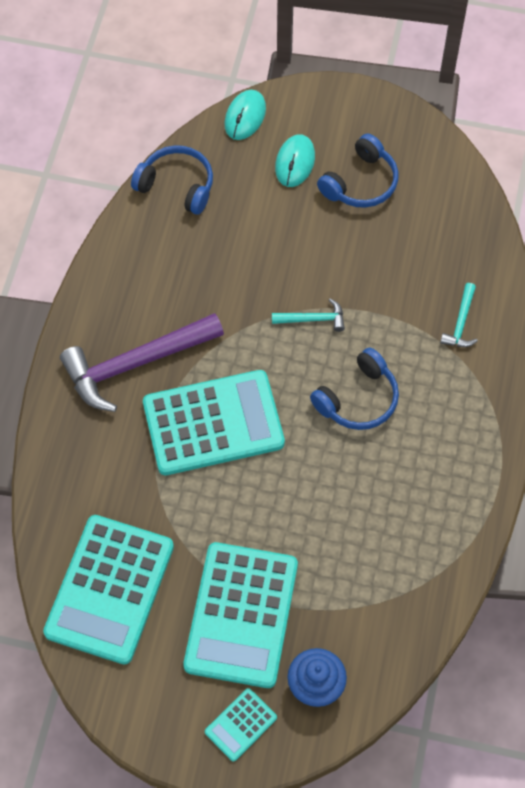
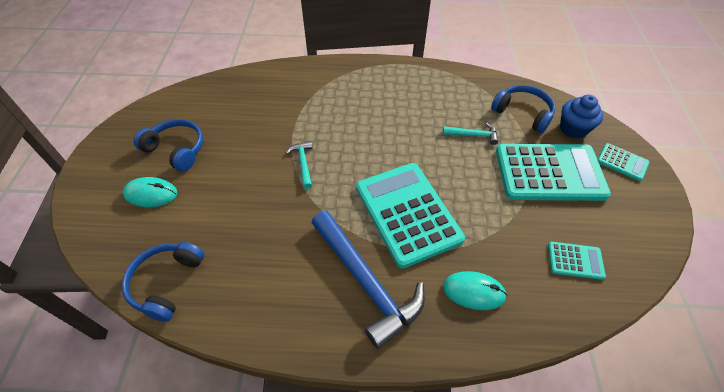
camera: 100 degrees left, 10 degrees down
turquoise calculator [43,515,174,665] -> turquoise calculator [548,242,606,280], size x0.45
purple hammer [60,313,224,412] -> blue hammer [312,210,425,349]
turquoise mouse [224,90,266,140] -> turquoise mouse moved to [443,271,507,310]
blue headphones [310,348,399,430] -> blue headphones moved to [491,85,555,133]
turquoise hammer [440,283,478,347] -> turquoise hammer moved to [443,123,498,145]

